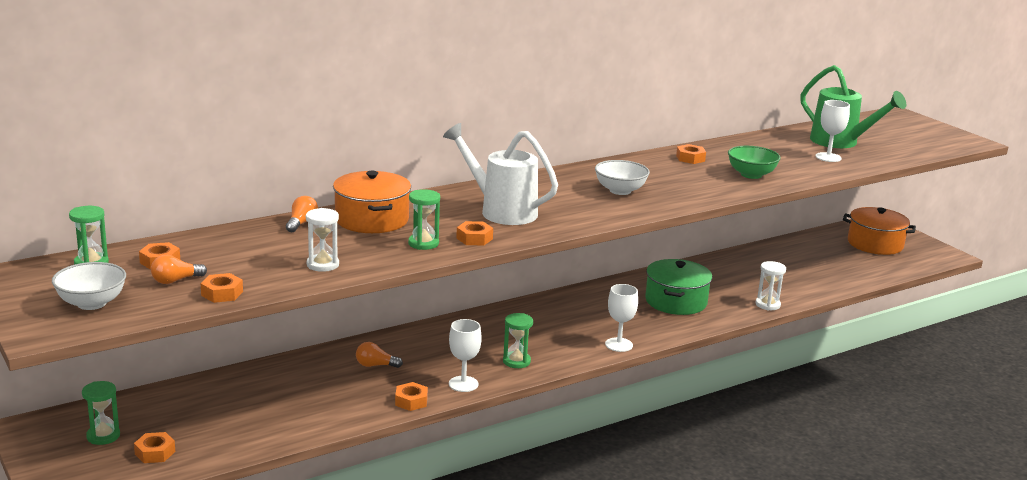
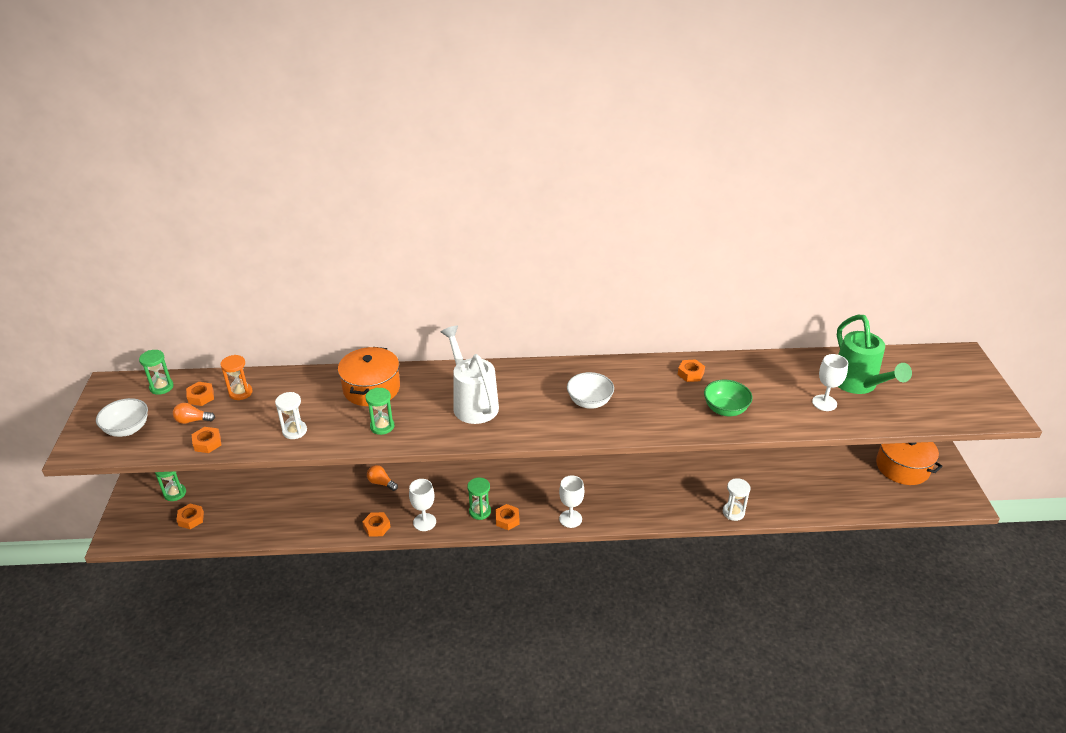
camera: 30 degrees right, 15 degrees up
orange light bulb [286,196,318,232] -> none
orange nut [456,221,493,246] -> orange nut moved to [495,504,519,530]
green pot [645,259,712,315] -> none
none -> orange hourglass [220,355,253,400]

